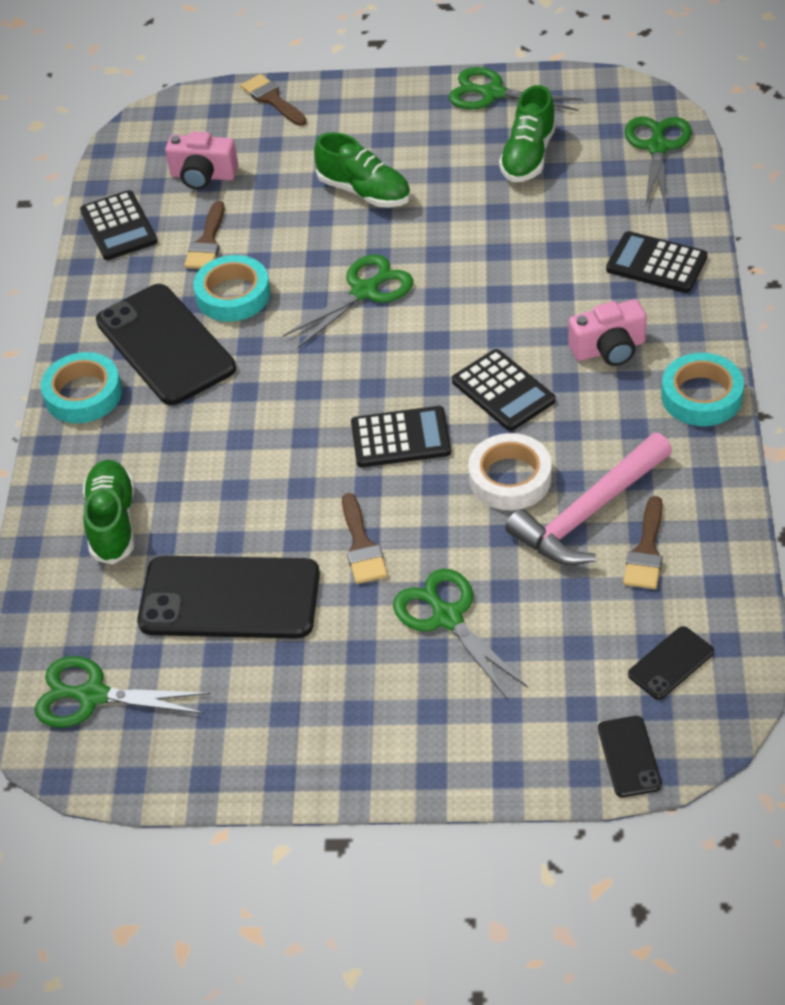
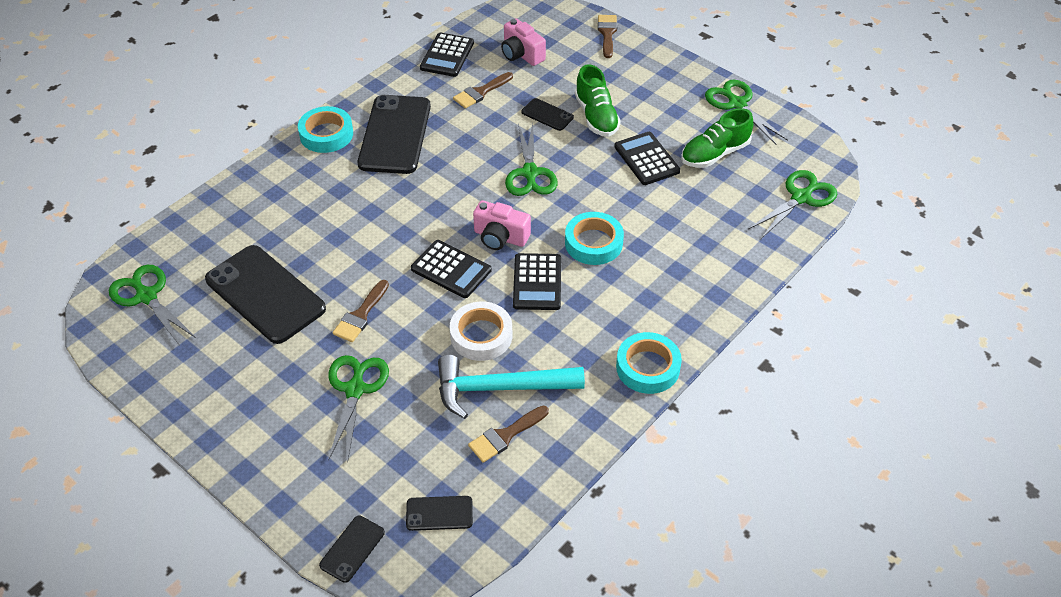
camera: 35 degrees right, 0 degrees up
green shoe [83,460,135,564] -> none
turquoise tape [193,255,270,322] -> turquoise tape moved to [565,212,624,265]
green scissors [283,254,413,348] -> green scissors turned 90 degrees clockwise [505,124,557,196]
pink hammer [505,433,672,565] -> turquoise hammer [438,355,585,419]
pink camera [569,299,647,366] -> pink camera moved to [473,200,531,250]
black calculator [606,231,708,293] -> black calculator moved to [614,132,680,185]
none -> black phone [522,98,574,131]

